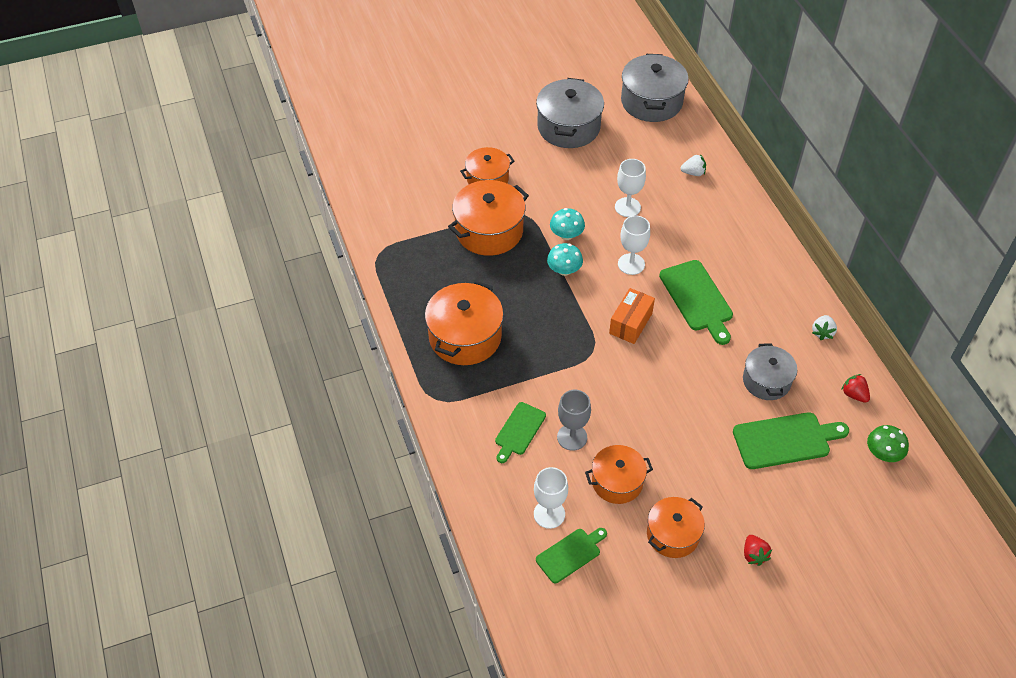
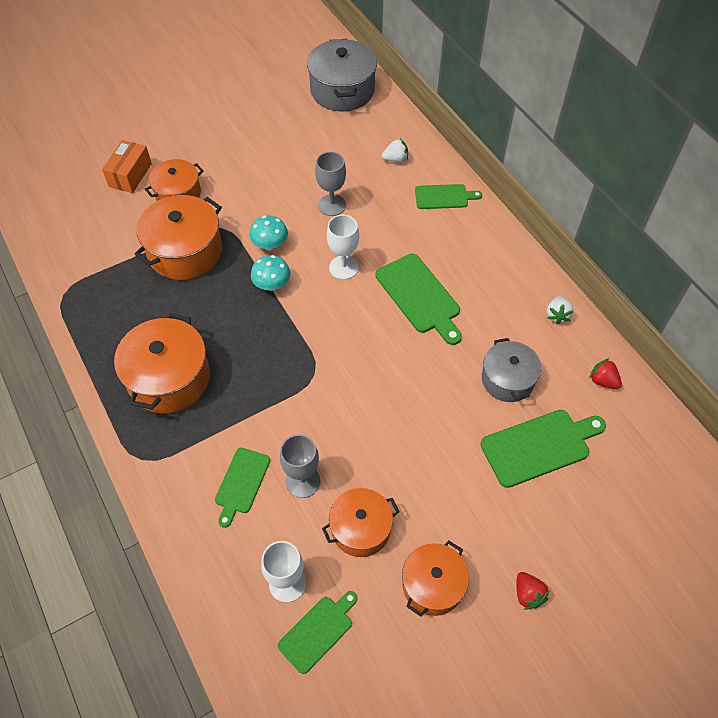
camera: 10 degrees left, 5 degrees up
grey pot [536,78,604,148] -> none
orange box [609,288,655,344] -> orange box moved to [102,140,152,193]
white goblet [615,159,646,217] -> grey goblet [315,151,346,216]
green mushroom [867,425,909,462] -> none
none -> green cutting board [415,184,482,209]

